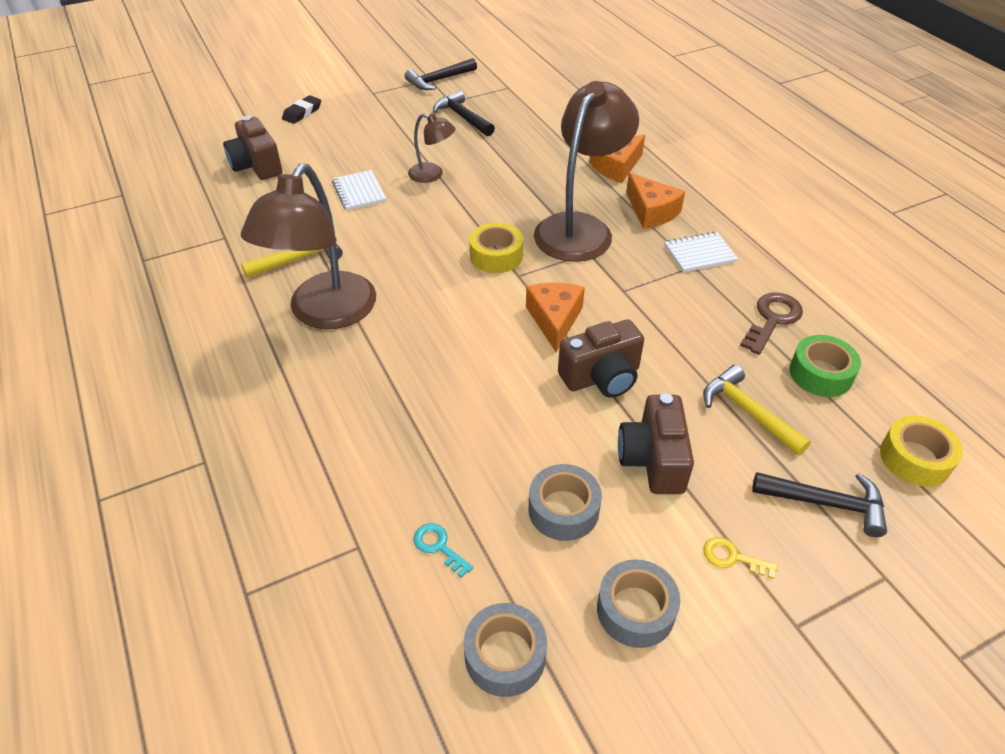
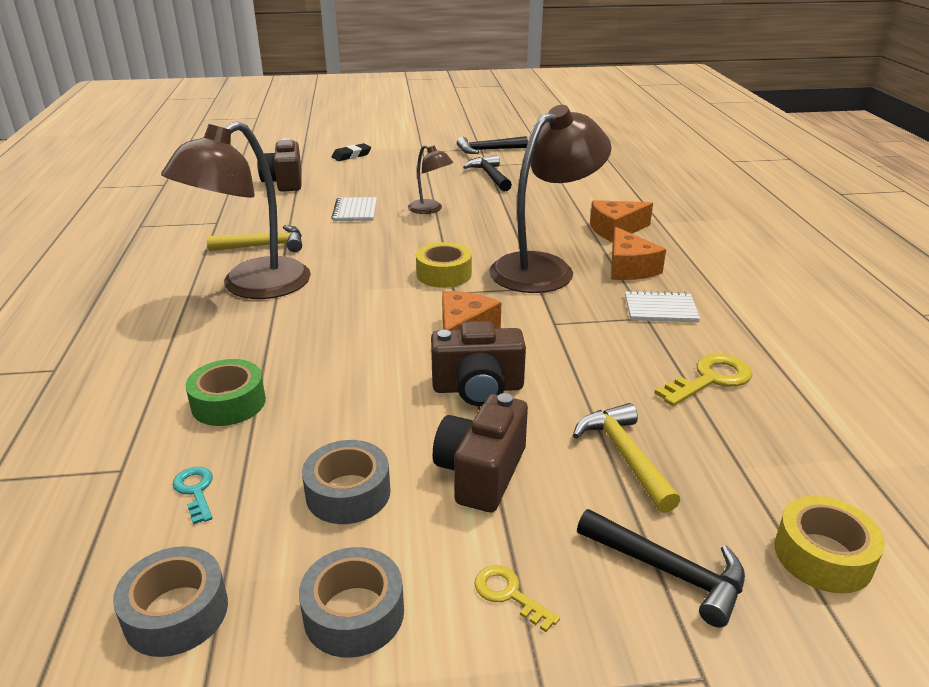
camera: 20 degrees right, 15 degrees down
brown key [740,293,803,355] -> yellow key [655,354,753,406]
green tape [789,335,861,397] -> green tape moved to [185,359,266,426]

